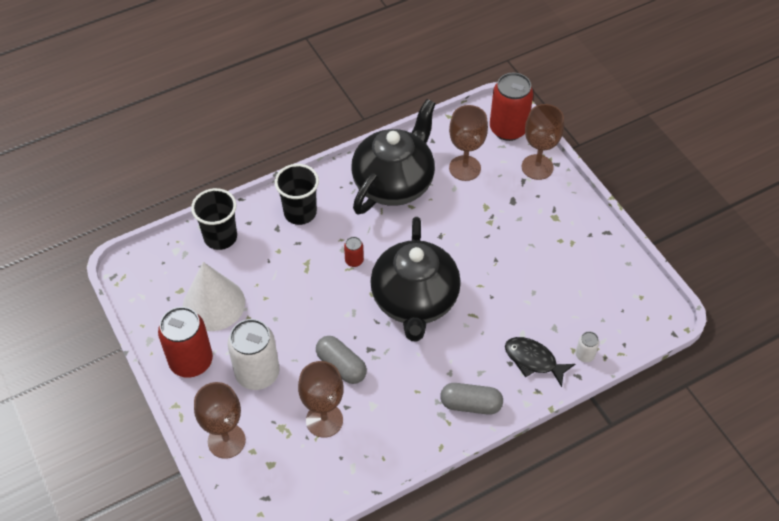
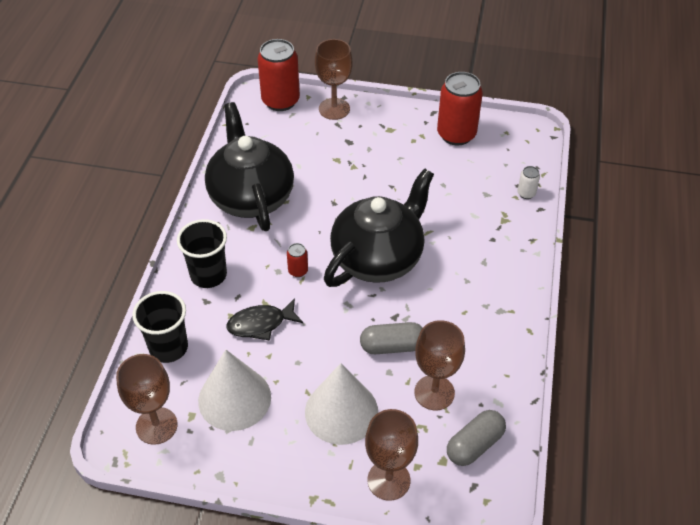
camera: 50 degrees left, 5 degrees down
red can [158,307,213,378] -> red can moved to [437,72,483,146]
white can [227,319,280,390] -> white cone [305,363,378,445]
black teapot [370,217,461,341] -> black teapot turned 90 degrees counterclockwise [324,168,434,287]
grey capsule [440,383,503,415] -> grey capsule moved to [447,410,506,466]
brown goblet [449,105,488,181] -> brown goblet moved to [116,354,178,445]
black fish [505,337,575,387] -> black fish moved to [227,298,303,340]

